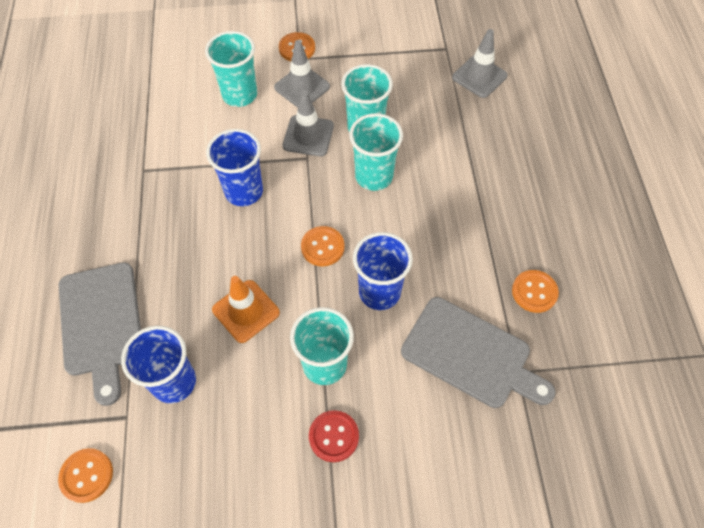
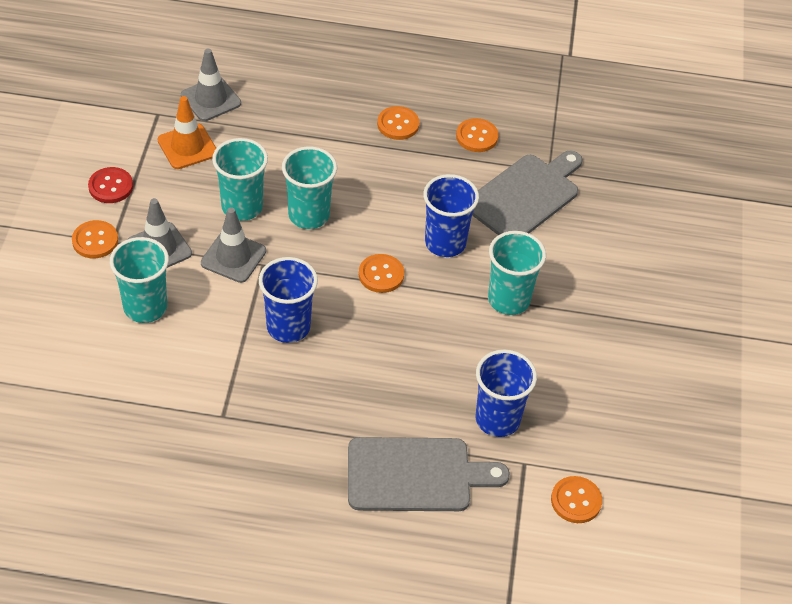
camera: 80 degrees left, 10 degrees down
orange traffic cone [212,276,280,343] -> orange traffic cone moved to [158,96,216,169]
red button [309,410,359,462] -> red button moved to [88,167,133,203]
none -> orange button [377,106,419,140]

